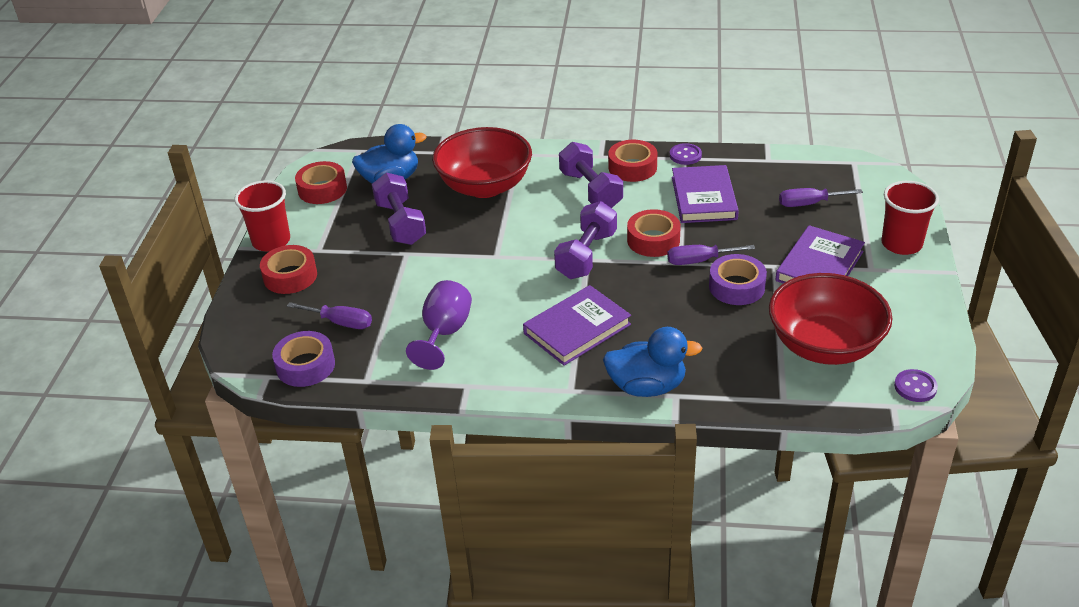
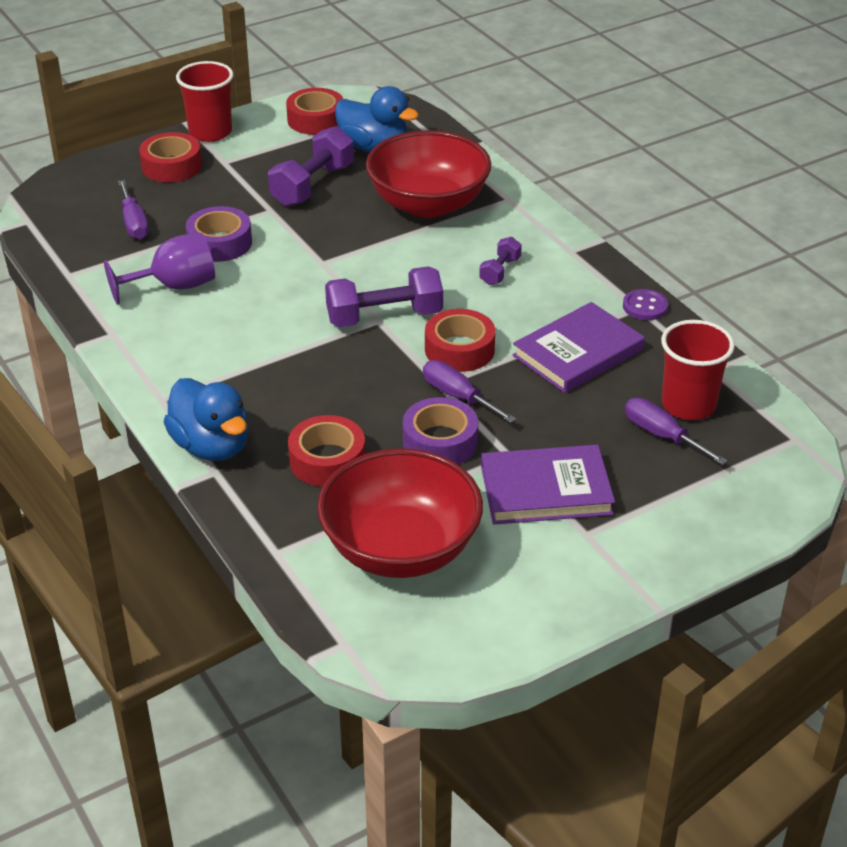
camera: 50 degrees right, 0 degrees up
purple tape [272,331,335,387] -> purple tape moved to [186,206,252,262]
purple book [523,285,631,366] -> none
purple dumbbell [559,142,623,208] -> purple dumbbell [479,237,522,285], size x0.53
red tape [608,140,657,182] -> red tape moved to [288,415,365,487]
red cup [881,181,939,255] -> red cup moved to [661,320,735,420]
purple button [894,369,938,402] -> none

